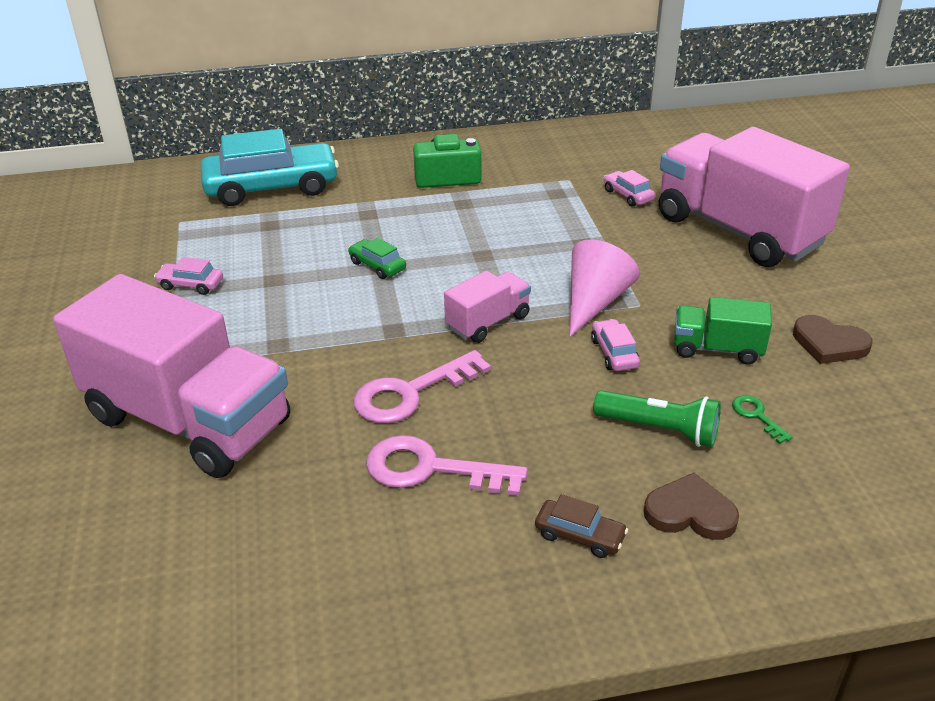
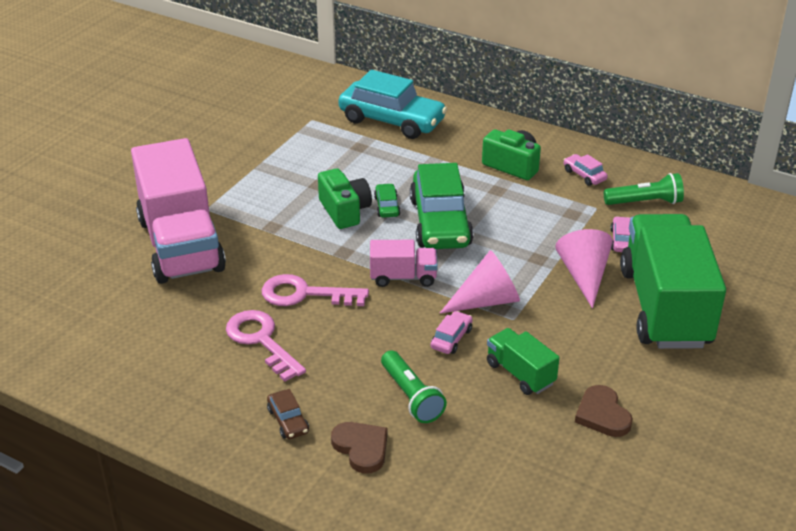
camera: 40 degrees right, 0 degrees up
pink car [154,257,223,295] -> pink car moved to [564,154,608,186]
pink truck [659,127,850,267] -> green truck [620,214,726,349]
green key [732,395,793,444] -> none
none -> green camera [318,168,372,229]
none -> green car [410,163,474,249]
none -> pink cone [555,229,613,309]
none -> green flashlight [604,173,684,205]

